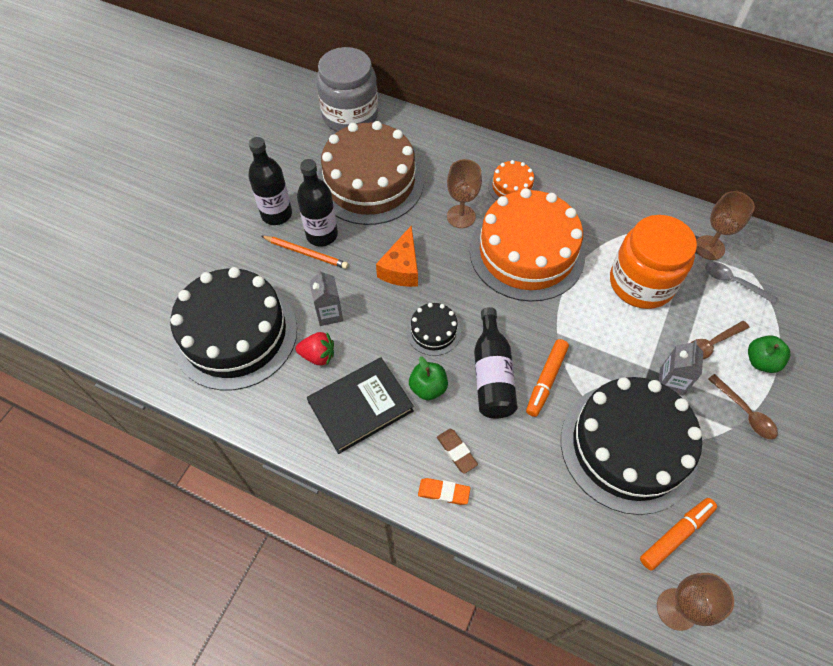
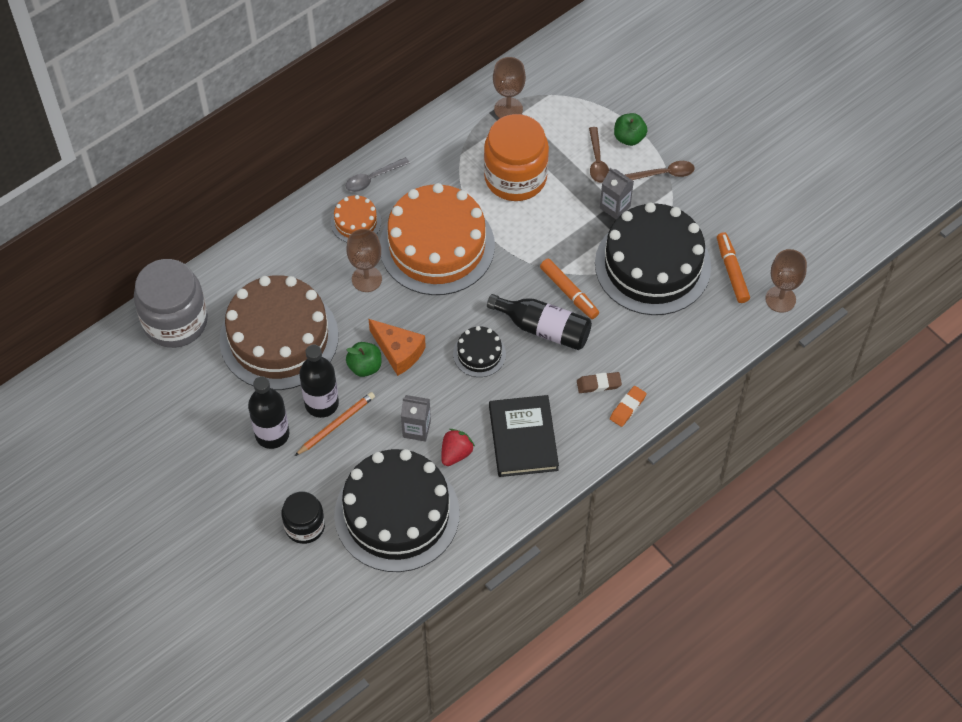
camera: 65 degrees left, 0 degrees up
green apple [409,356,448,400] -> green apple moved to [346,342,381,377]
grey spoon [705,262,777,304] -> grey spoon moved to [346,157,410,192]
none -> black jar [281,491,325,544]

